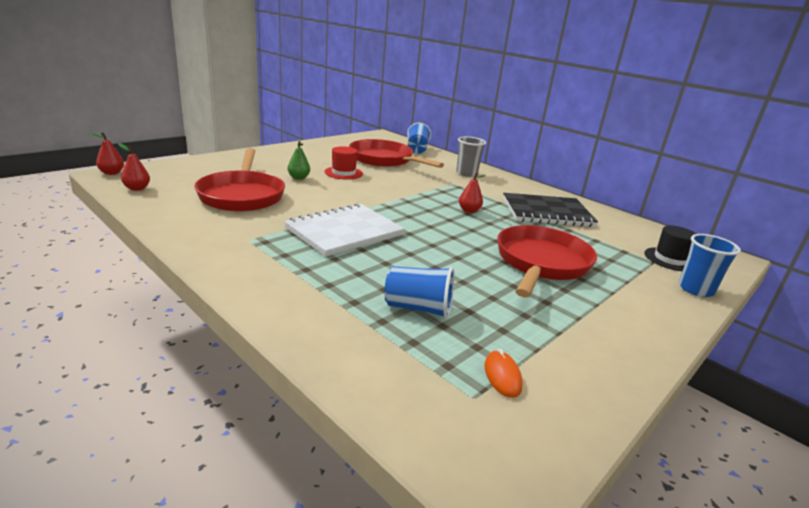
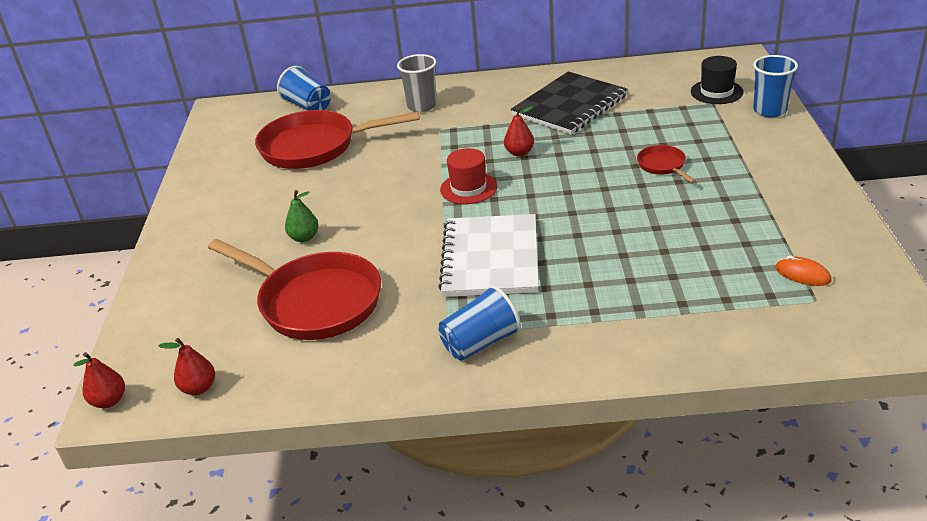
camera: 40 degrees left, 10 degrees up
red hat [325,146,363,180] -> red hat moved to [440,148,497,204]
blue cup [384,266,454,319] -> blue cup moved to [438,285,521,361]
red pan [497,225,597,298] -> red pan [637,145,696,184], size x0.45

